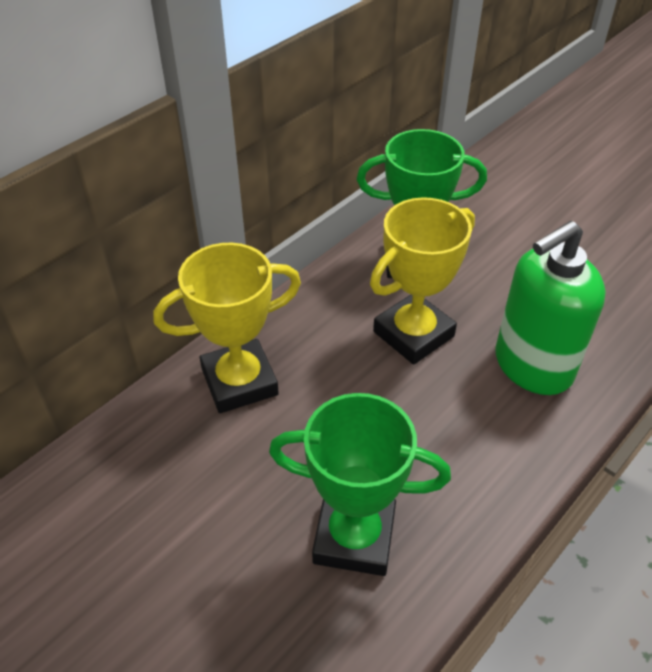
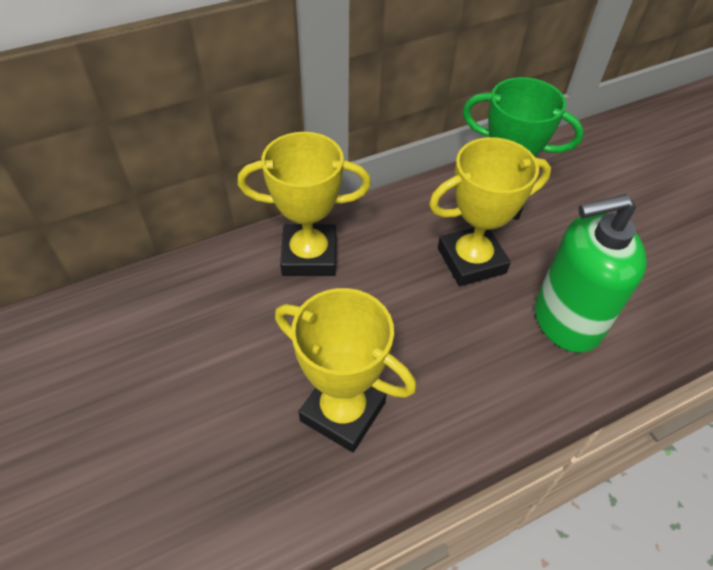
camera: 20 degrees right, 5 degrees up
green trophy [269,393,451,576] -> yellow trophy [275,288,416,452]

